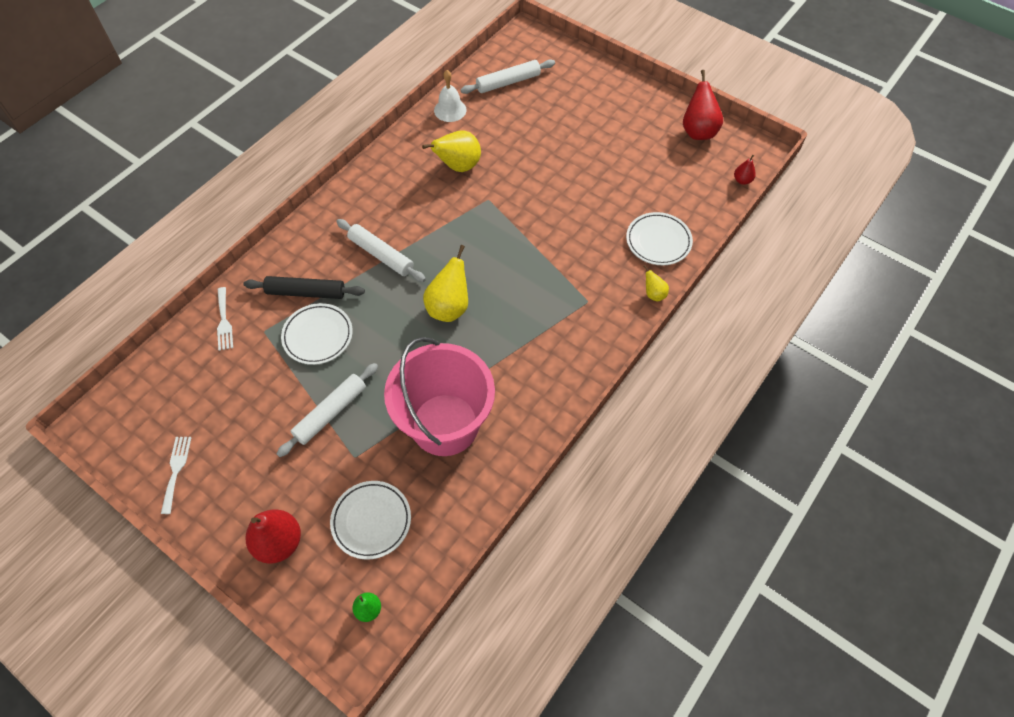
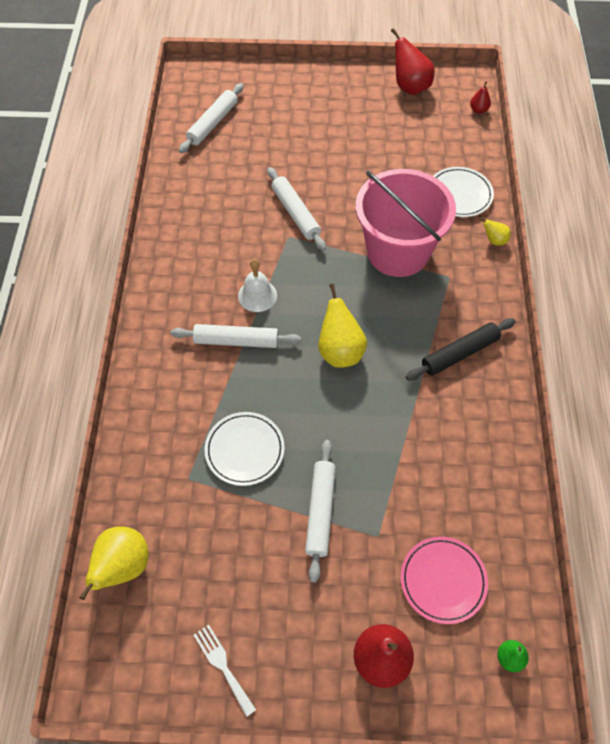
camera: 35 degrees left, 0 degrees up
white fork [217,287,233,351] -> none
black rolling pin [243,276,365,299] -> black rolling pin moved to [406,318,516,380]
white plate [330,481,411,560] -> pink plate [401,537,488,624]
pink bucket [384,337,495,456] -> pink bucket moved to [356,169,456,277]
yellow pear [422,130,481,172] -> yellow pear moved to [79,526,149,600]
white bell [434,70,466,122] -> white bell moved to [238,258,277,312]
none -> white rolling pin [267,167,326,251]

